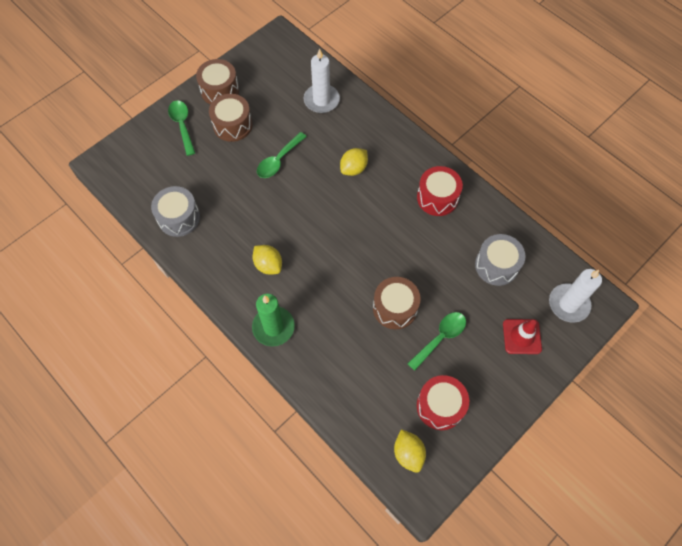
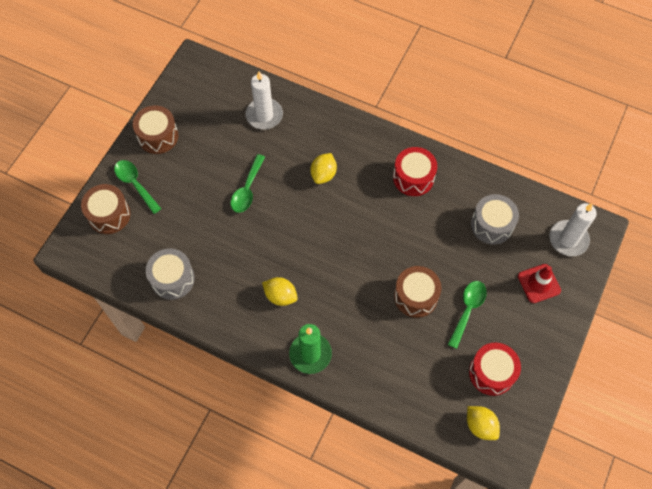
camera: 20 degrees left, 0 degrees up
brown drum [209,94,252,142] -> brown drum moved to [81,184,130,234]

